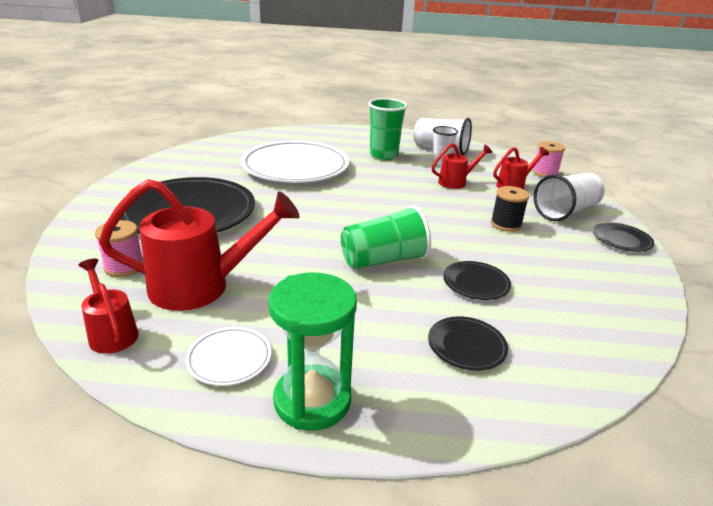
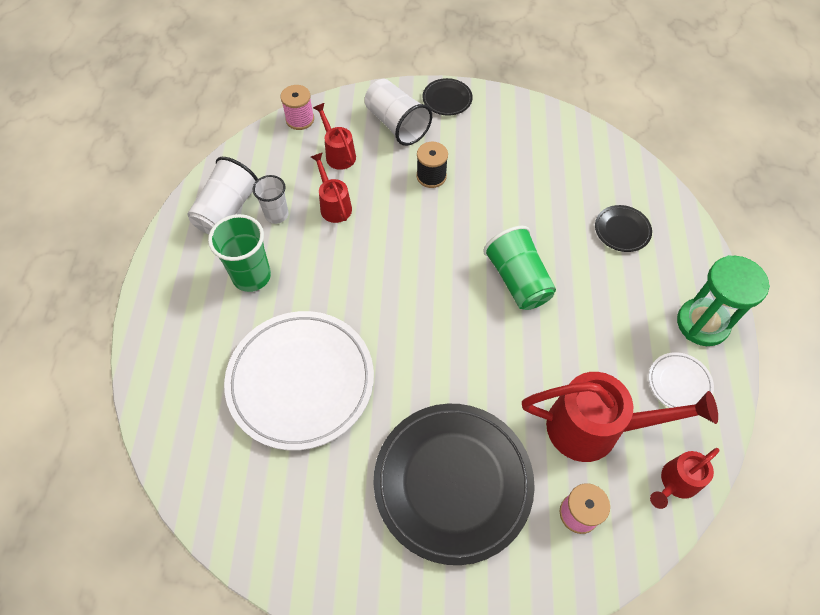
camera: 90 degrees left, 30 degrees up
red watering can [99,179,300,311] -> red watering can turned 105 degrees clockwise [522,372,718,462]
black plate [443,261,511,300] -> none

